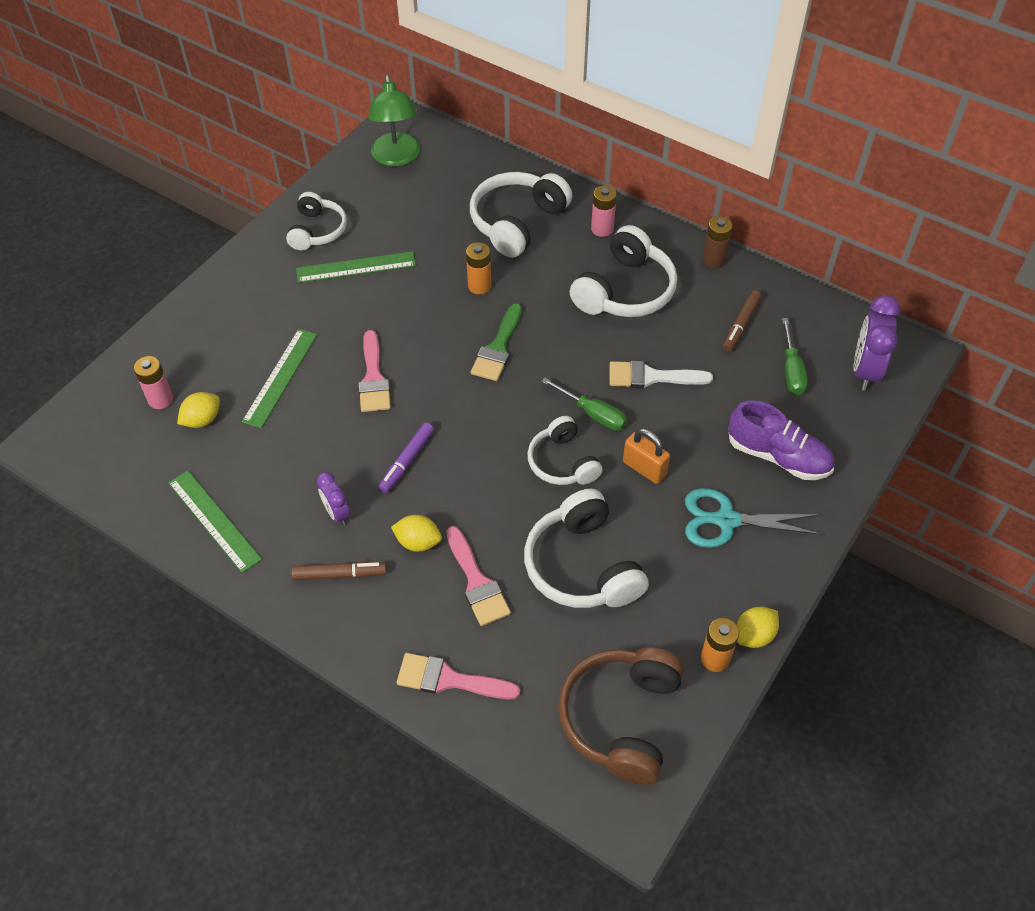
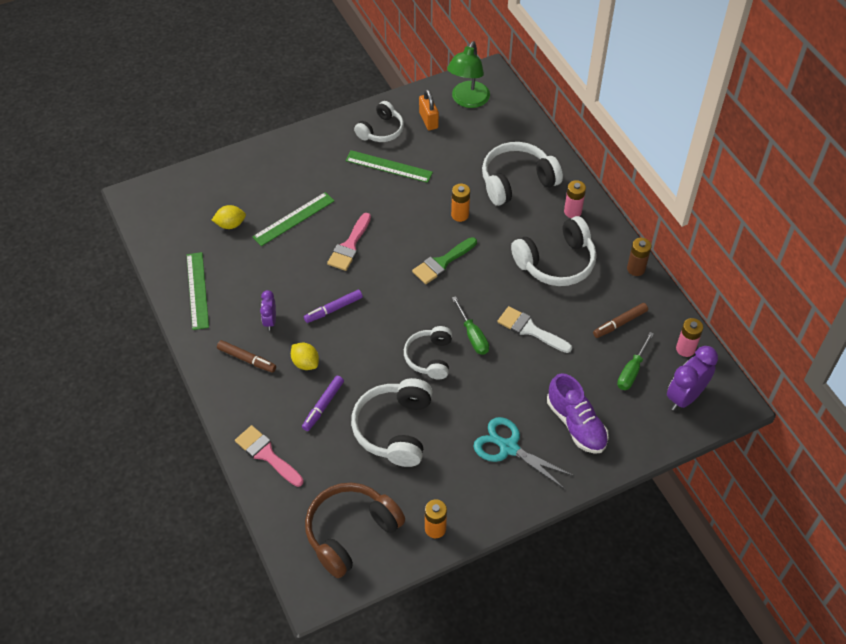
camera: 30 degrees right, 0 degrees up
pink battery [134,356,173,409] -> pink battery moved to [676,318,703,357]
pink brush [446,526,511,626] -> purple marker [302,376,344,431]
orange padlock [623,428,670,484] -> orange padlock moved to [419,89,439,130]
yellow lemon [737,607,779,648] -> none

